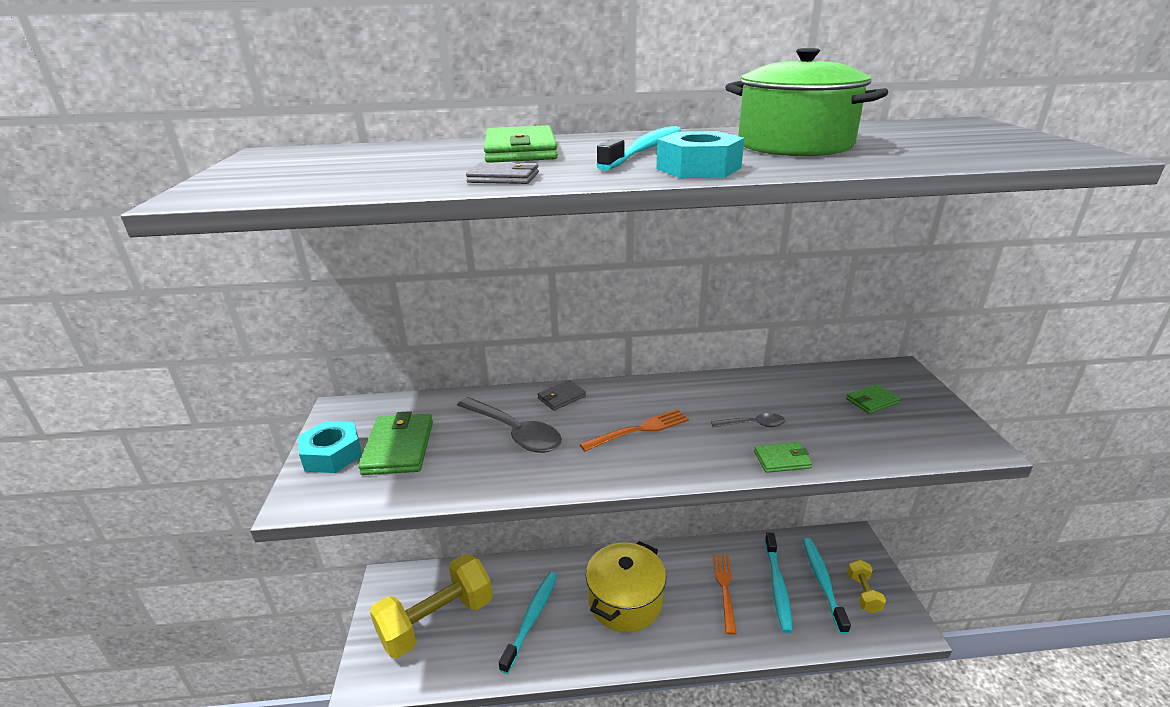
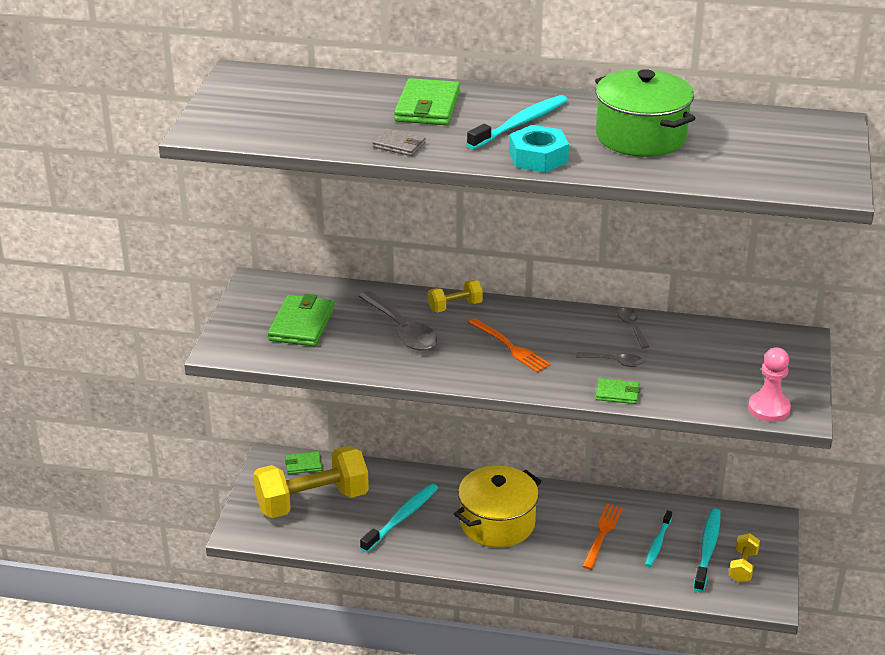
camera: 15 degrees right, 5 degrees up
turquoise nut [298,421,362,473] -> none
grey wallet [537,380,586,411] -> yellow dumbbell [428,280,483,312]
orange fork [580,409,689,451] -> orange fork turned 60 degrees clockwise [468,318,551,373]
turquoise toothbrush [765,532,793,633] -> turquoise toothbrush [645,510,672,567], size x0.66
green wallet [846,384,900,414] -> green wallet moved to [285,452,322,474]
none -> grey spoon [618,308,650,348]
none -> pink pawn [748,347,791,422]

